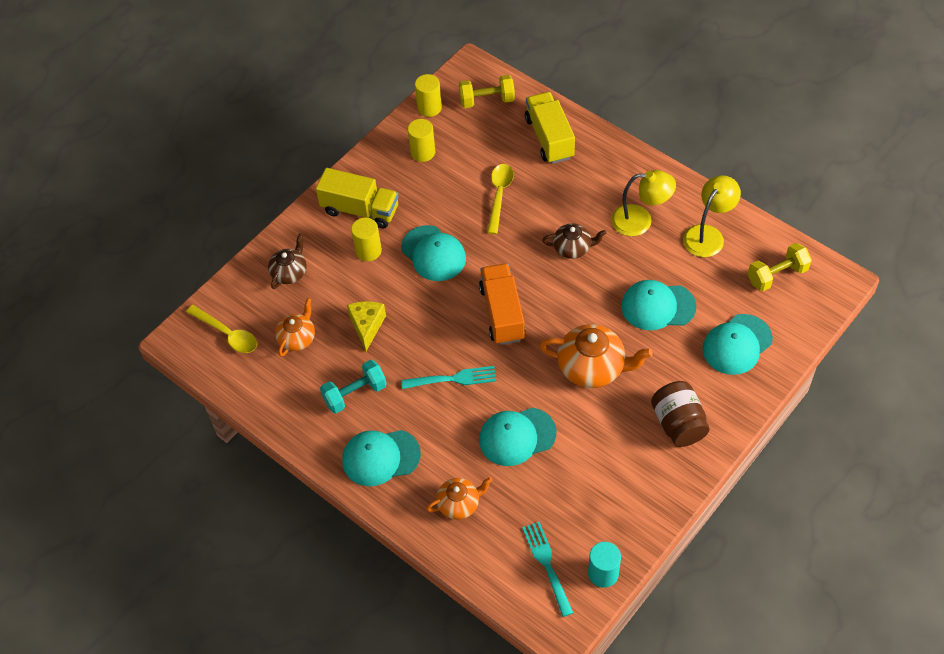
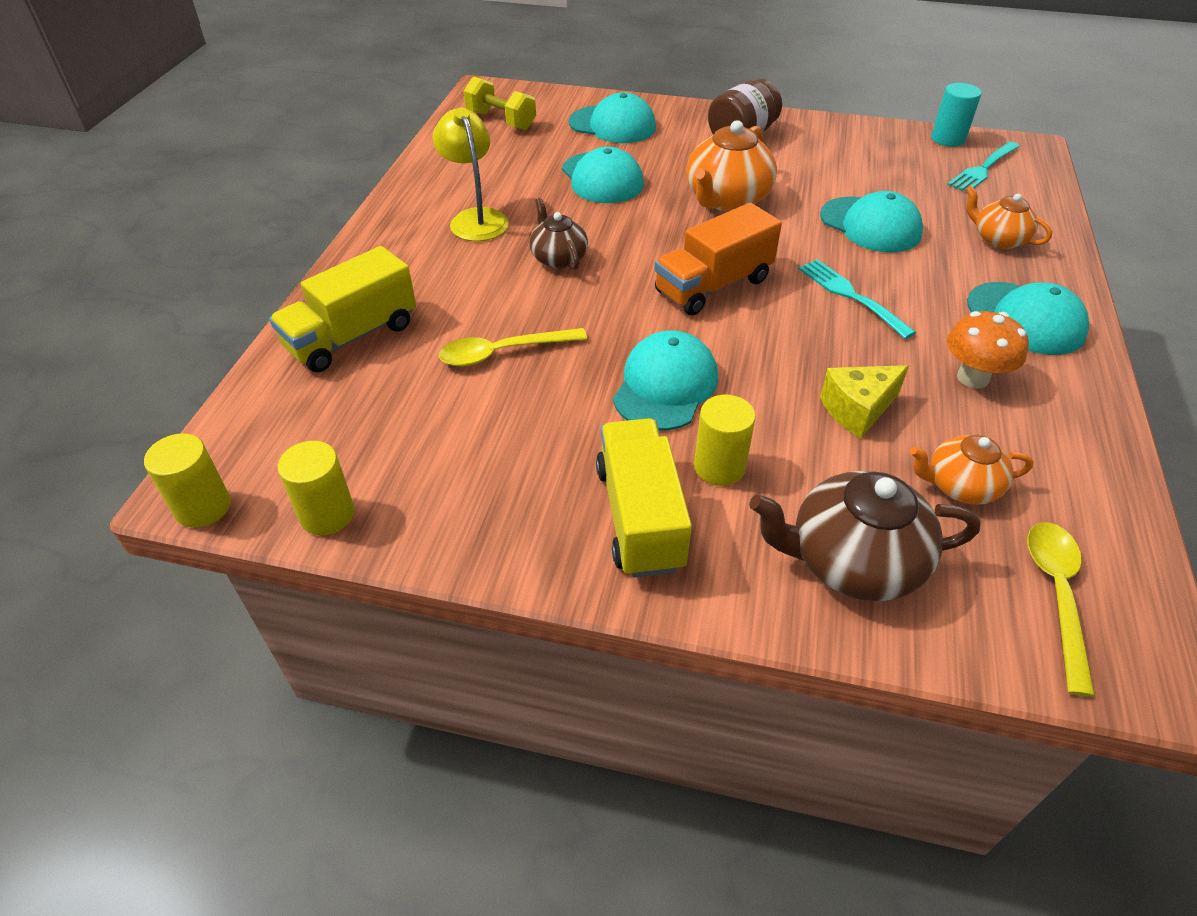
camera: 120 degrees left, 10 degrees down
brown teapot [268,233,307,289] -> brown teapot [749,471,981,601], size x1.66
turquoise dumbbell [320,360,387,413] -> orange mushroom [947,311,1029,388]
yellow cylinder [408,119,435,162] -> yellow cylinder moved to [144,433,231,528]
yellow dumbbell [459,75,515,108] -> none
orange teapot [540,324,653,388] -> orange teapot turned 135 degrees counterclockwise [686,120,777,212]
yellow lamp [683,175,741,257] -> none

